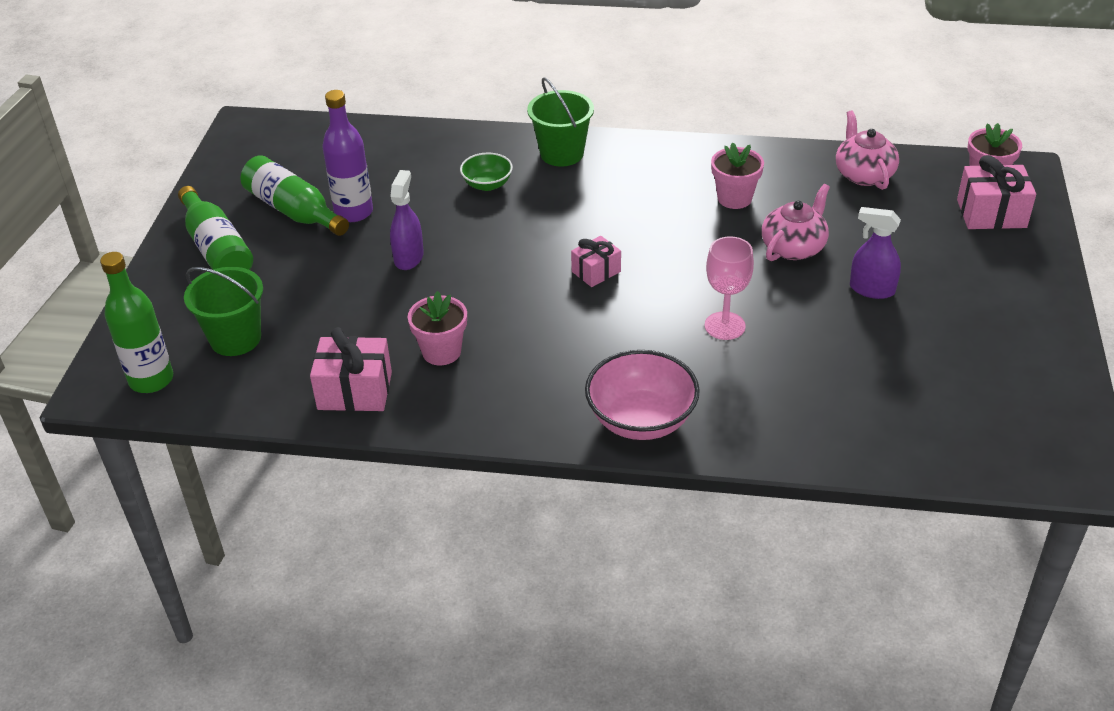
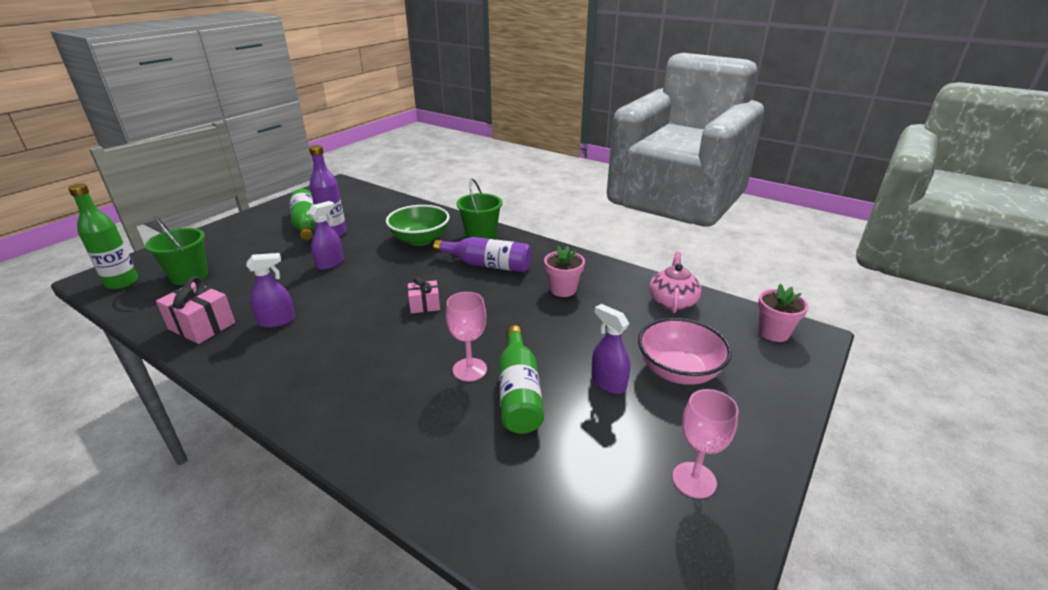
camera: 25 degrees right, 10 degrees down
green bottle [178,186,253,270] -> green bottle moved to [499,325,544,434]
pink flower pot [408,291,467,365] -> purple spray bottle [246,253,295,328]
green bowl [460,153,513,191] -> green bowl [386,205,450,246], size x1.75
pink bowl [585,350,700,440] -> pink bowl moved to [638,318,732,385]
pink teapot [762,184,830,261] -> none
pink gift [957,155,1036,229] -> none
none -> purple bottle [433,237,532,272]
none -> pink goblet [672,389,739,499]

